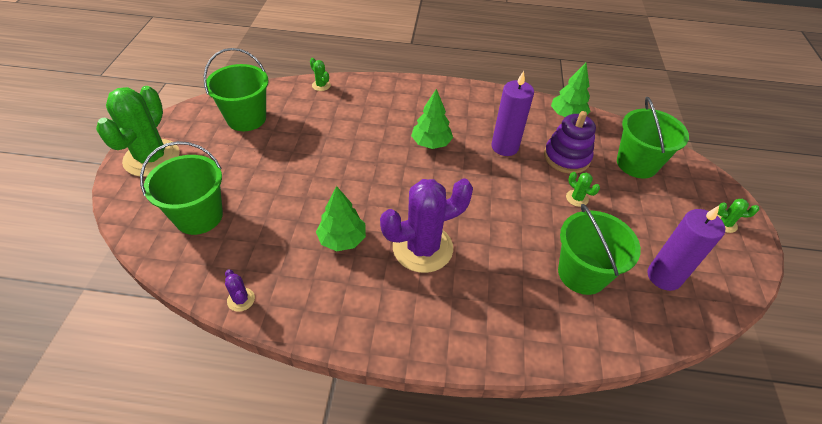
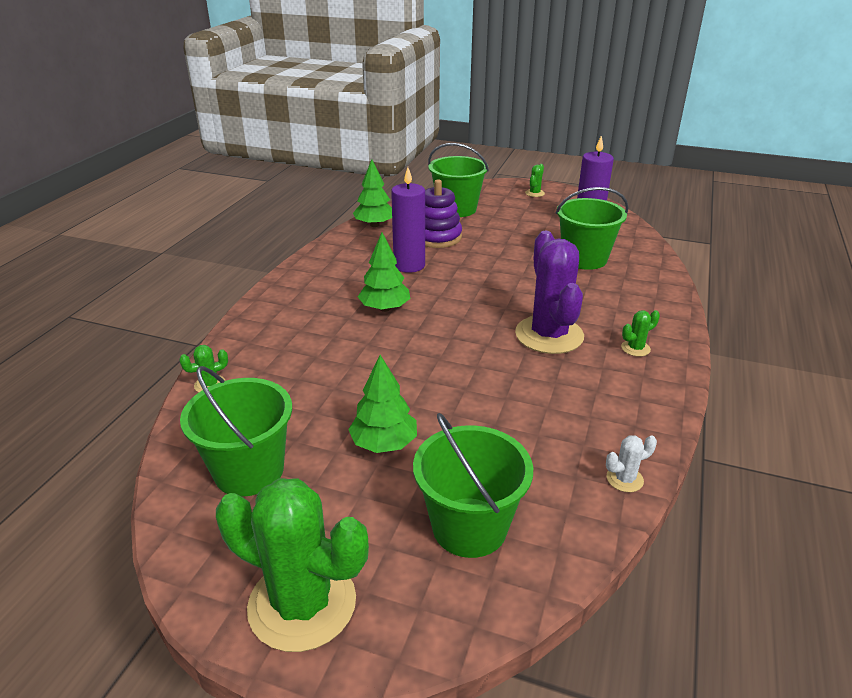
camera: 75 degrees left, 15 degrees down
purple cactus [225,270,255,312] -> white cactus [606,435,657,492]
green tree [316,186,366,251] -> green tree moved to [348,355,417,453]
green cactus [566,172,600,207] -> green cactus moved to [621,310,660,357]

